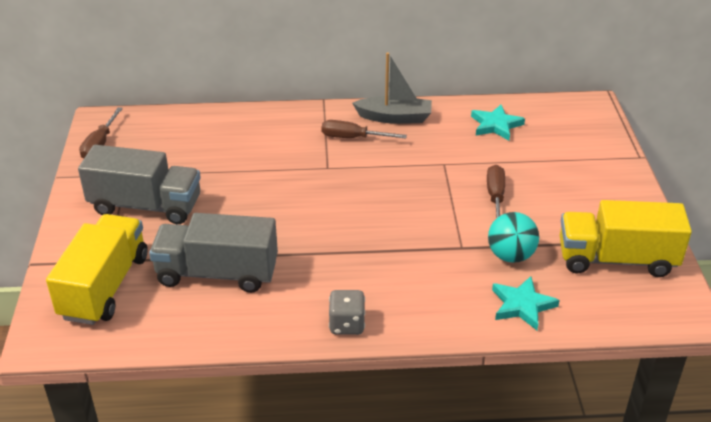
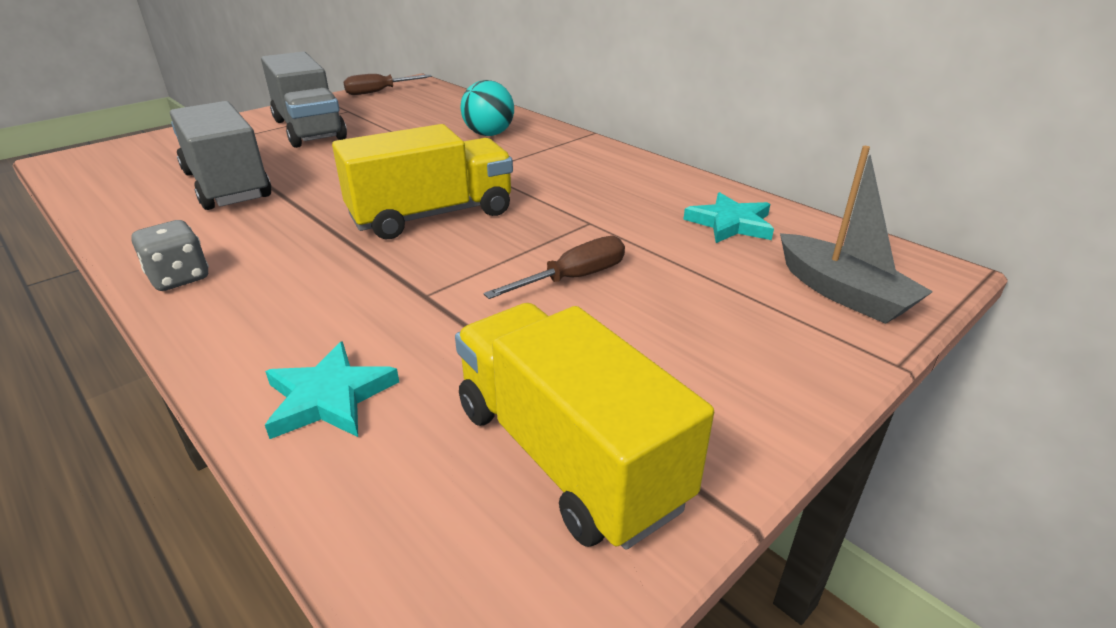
camera: 50 degrees right, 5 degrees down
yellow truck [46,214,148,325] -> yellow truck moved to [332,124,513,239]
brown screwdriver [321,120,407,139] -> none
grey boat [352,53,432,124] -> grey boat moved to [780,146,933,324]
turquoise ball [488,212,539,263] -> turquoise ball moved to [460,80,514,136]

